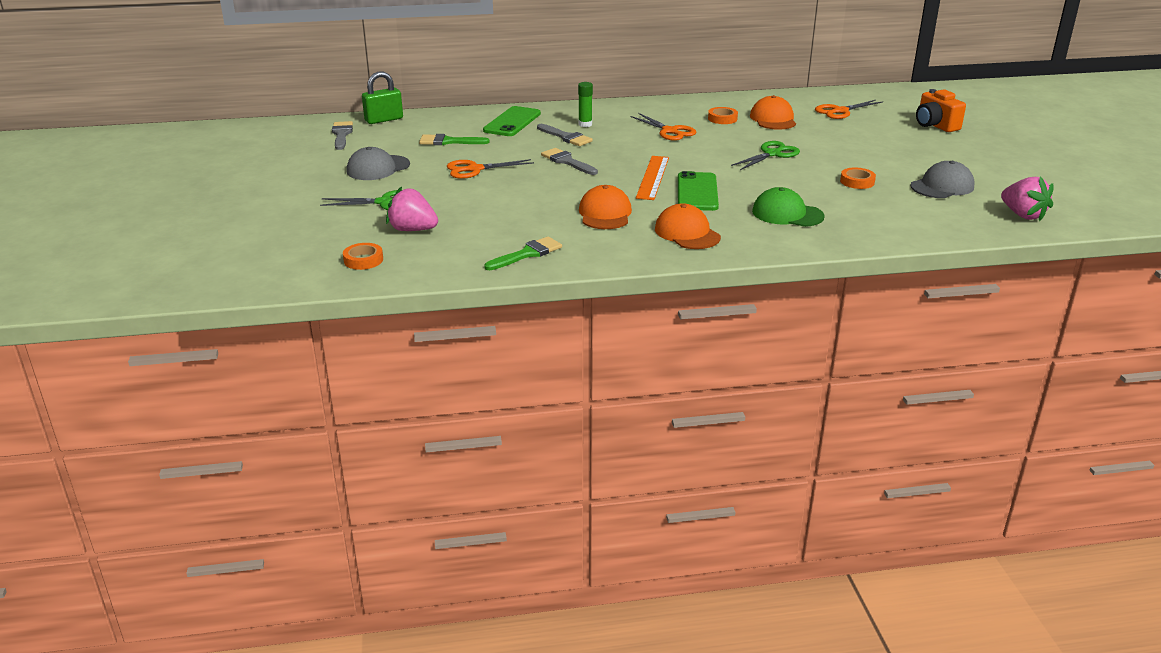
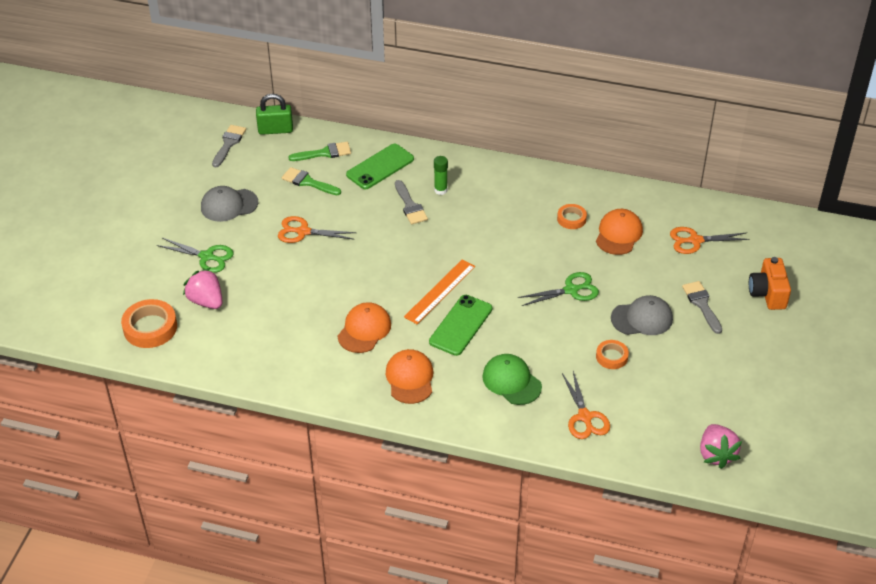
camera: 25 degrees right, 15 degrees up
orange tape [343,243,383,270] -> orange tape [121,299,177,348], size x1.71
green brush [484,236,562,270] -> green brush moved to [288,142,351,161]
grey brush [541,148,598,175] -> grey brush moved to [682,281,722,334]
orange scissors [630,113,696,141] -> orange scissors moved to [562,371,610,439]
grey cap [910,161,975,198] -> grey cap moved to [611,295,673,335]

